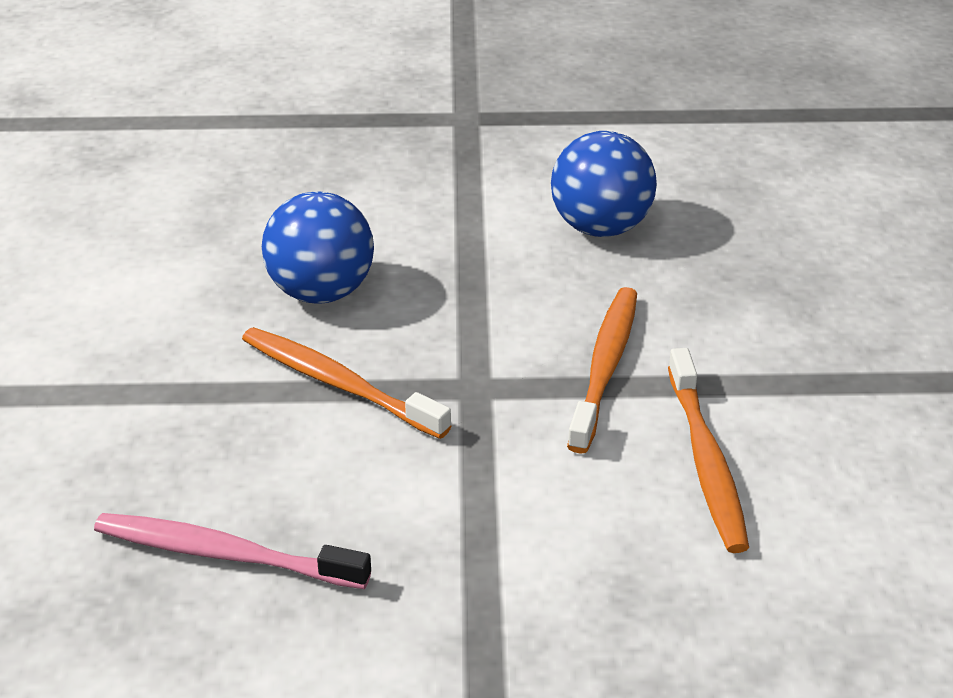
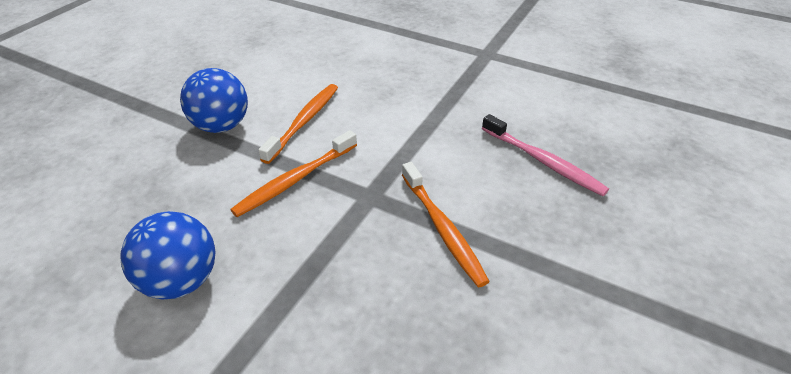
camera: 150 degrees left, 5 degrees up
blue ball [262,192,374,304] -> blue ball moved to [180,68,248,133]

